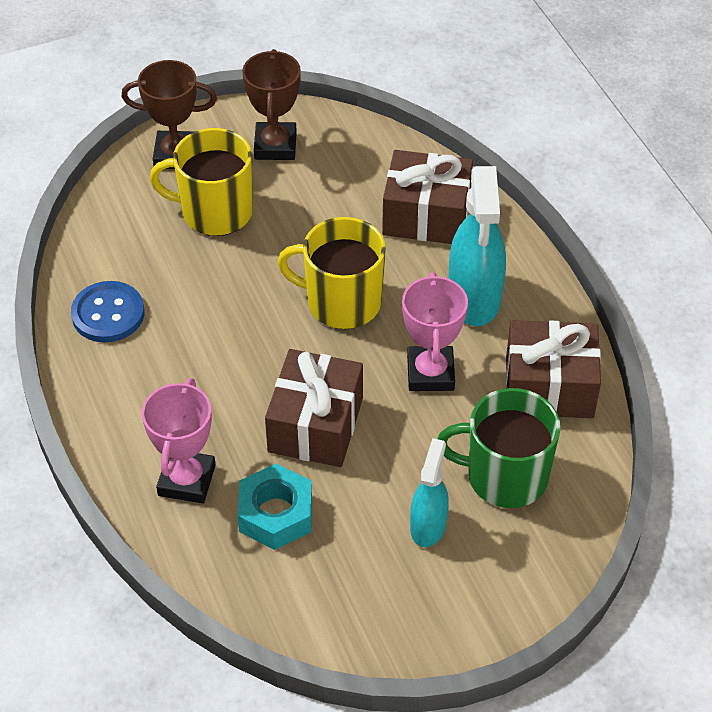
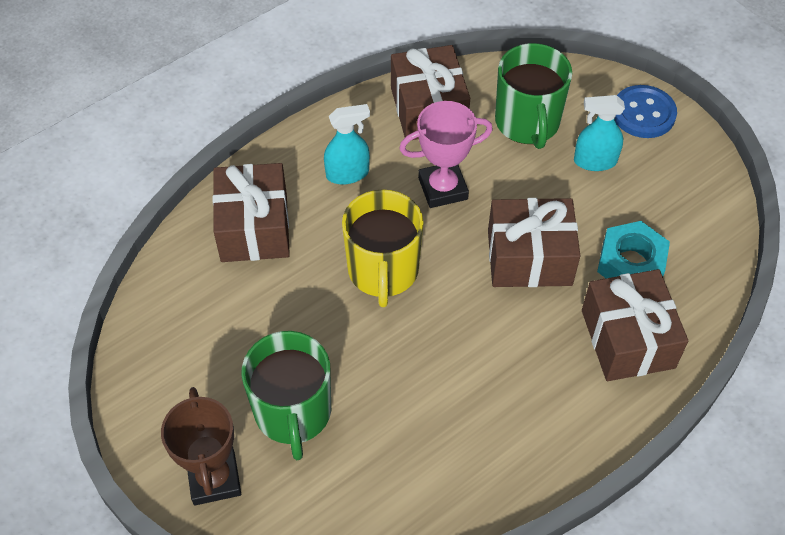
camera: 105 degrees left, 5 degrees up
blue button [71,281,145,342] -> blue button moved to [615,85,677,138]
pink trophy [142,378,216,503] -> brown gift [582,269,688,381]
yellow mug [150,128,253,236] -> green mug [241,331,331,460]
brown trophy [242,49,301,160] -> none
turquoise spray bottle [449,166,506,326] -> turquoise spray bottle [324,104,370,185], size x0.59

